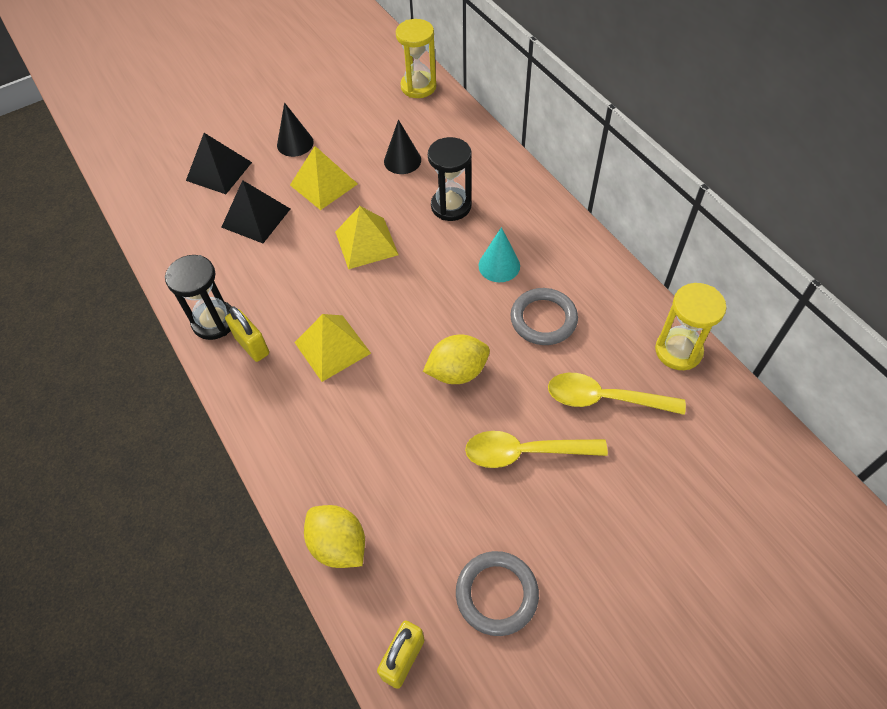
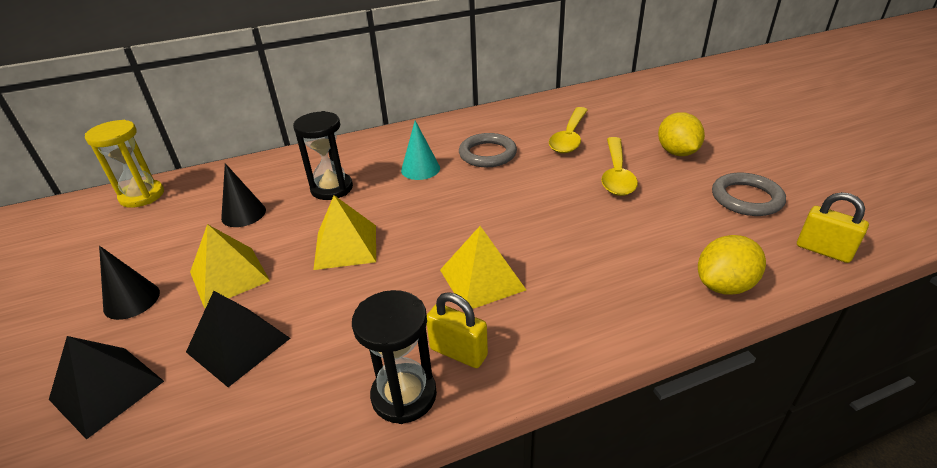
camera: 80 degrees left, 20 degrees down
yellow padlock [225,306,269,362] -> yellow padlock turned 60 degrees clockwise [427,292,488,368]
yellow lemon [423,335,490,384] -> yellow lemon moved to [658,112,705,156]
yellow hourglass [655,283,727,370] -> none

